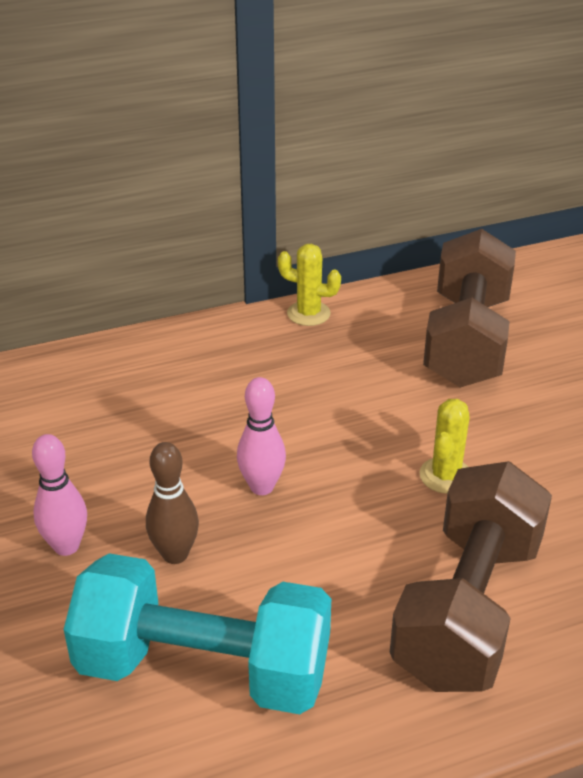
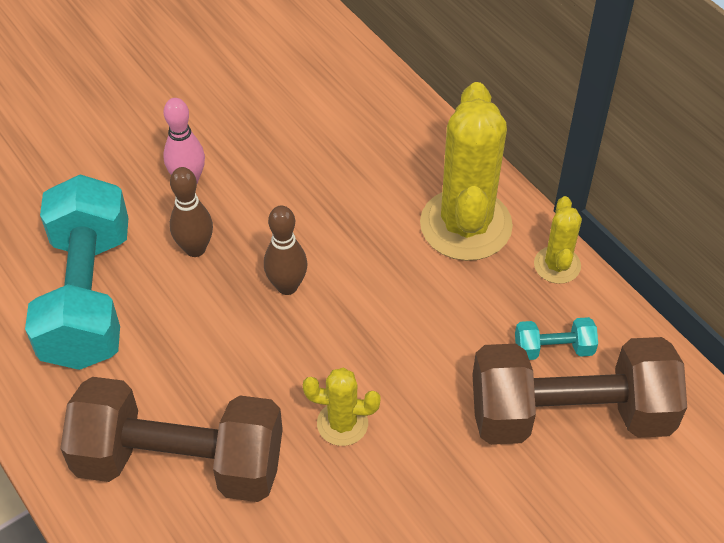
camera: 75 degrees right, 15 degrees up
pink bowling pin [237,377,286,495] -> brown bowling pin [264,206,307,295]
none -> yellow cactus [420,82,513,261]
none -> turquoise dumbbell [515,317,598,360]

